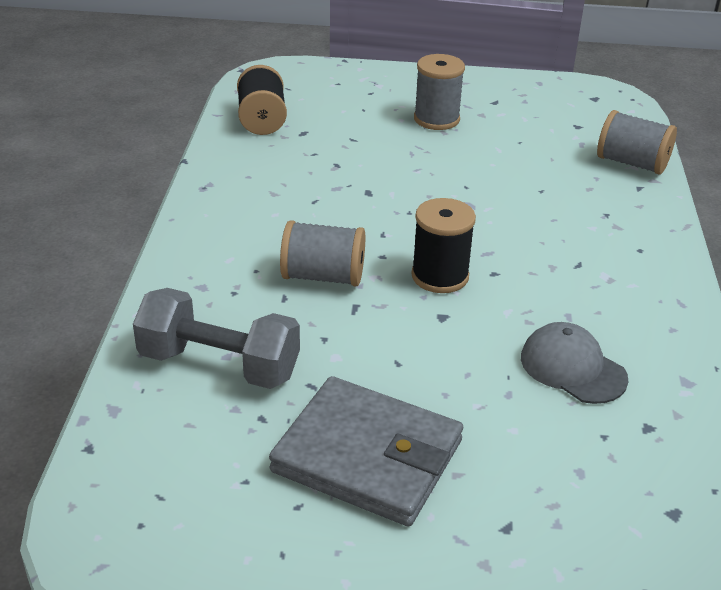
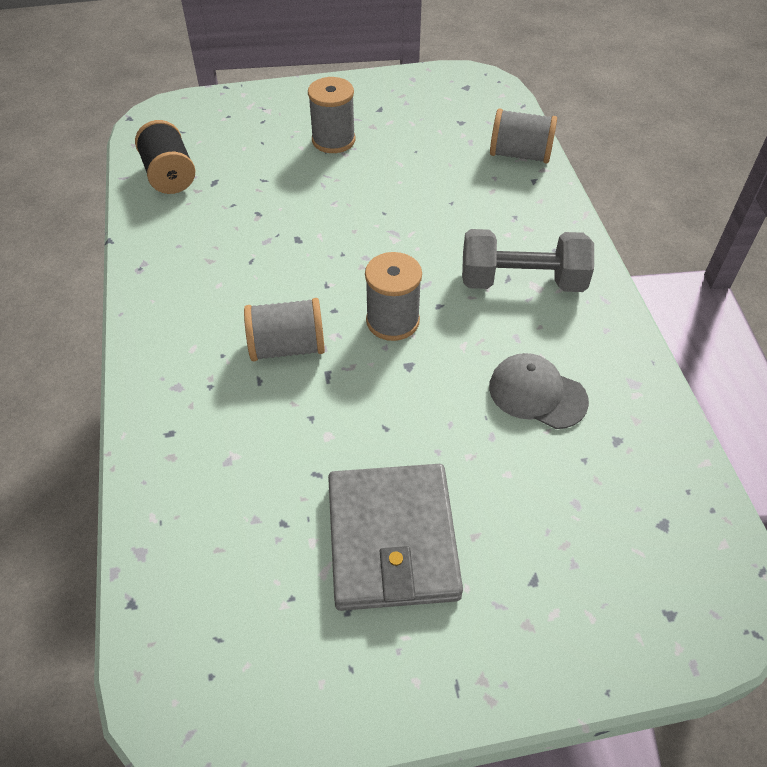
camera: 15 degrees left, 15 degrees up
grey dumbbell [133,288,300,389] -> grey dumbbell moved to [462,229,594,292]
grey wallet [269,376,463,527] -> grey wallet turned 75 degrees clockwise [328,464,463,611]
black spool [411,198,476,293] -> grey spool [365,252,422,341]

